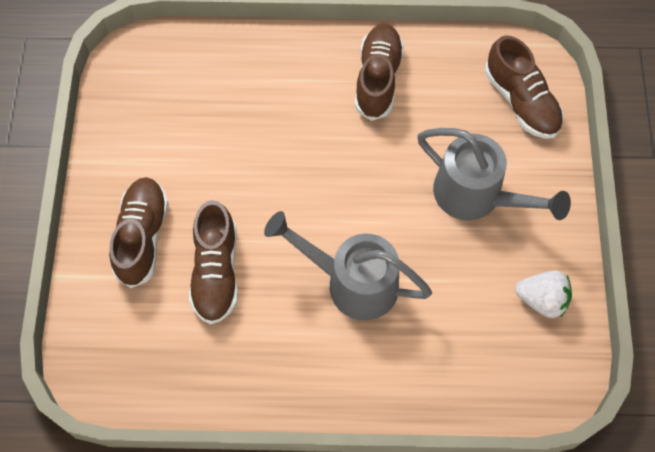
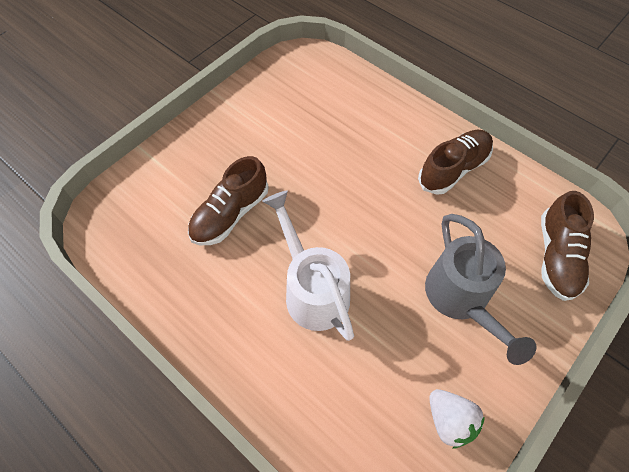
camera: 40 degrees right, 5 degrees down
brown shoe [109,177,168,288] -> none
grey watering can [264,211,432,320] -> white watering can [262,191,354,341]

